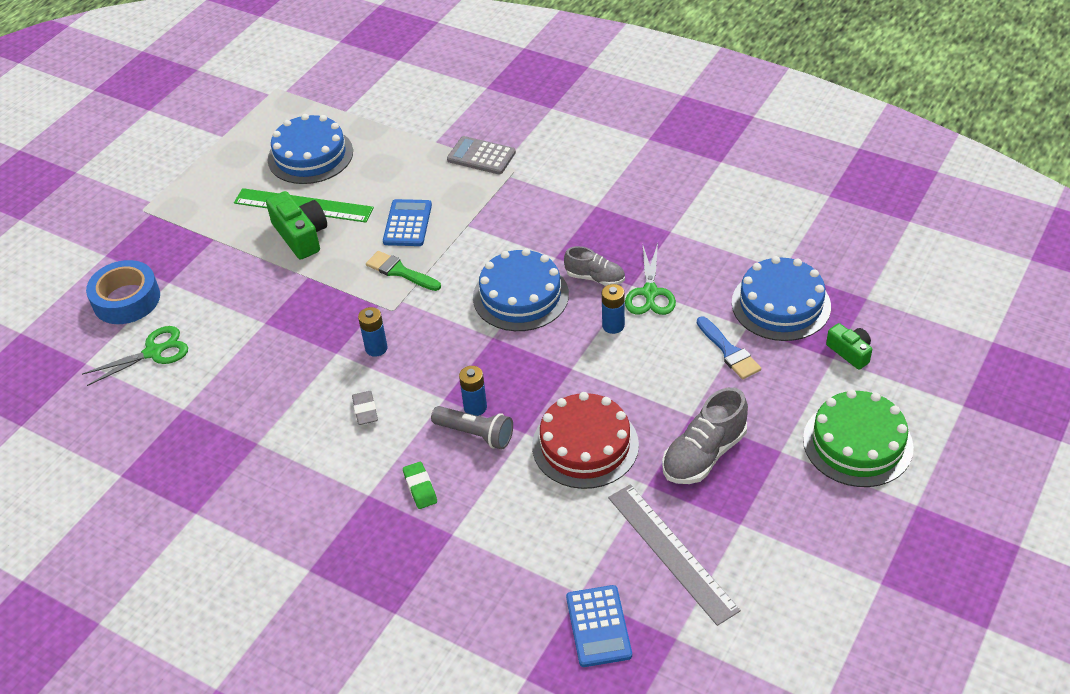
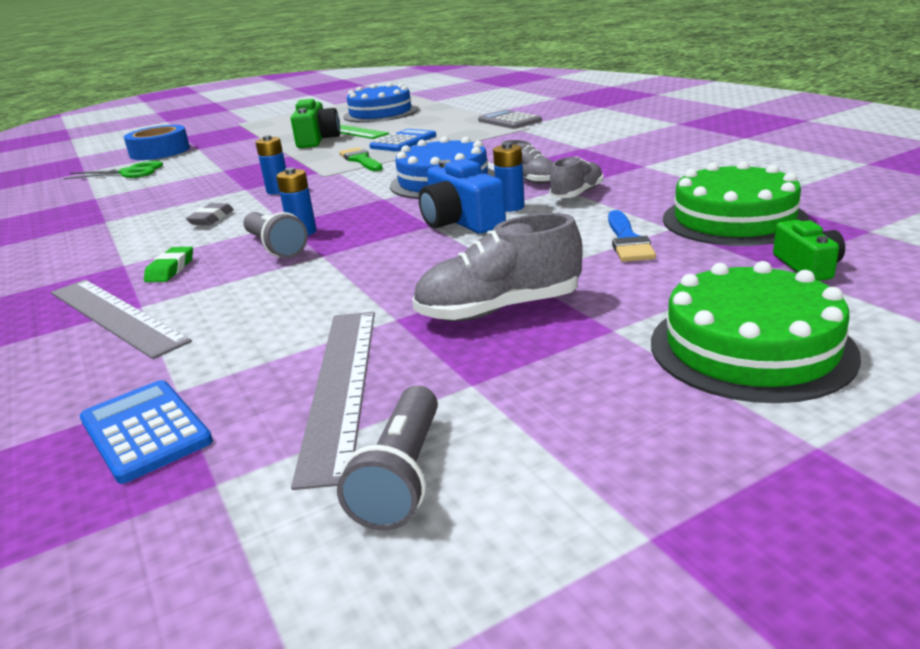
camera: 30 degrees right, 20 degrees down
red cake [532,392,639,489] -> none
blue calculator [566,585,632,667] -> blue calculator turned 120 degrees clockwise [80,380,213,484]
green scissors [625,243,676,315] -> grey shoe [549,156,603,198]
blue cake [732,256,831,341] -> green cake [663,161,810,246]
none -> grey ruler [51,280,192,359]
none -> grey flashlight [337,385,438,531]
none -> blue camera [419,159,506,234]

